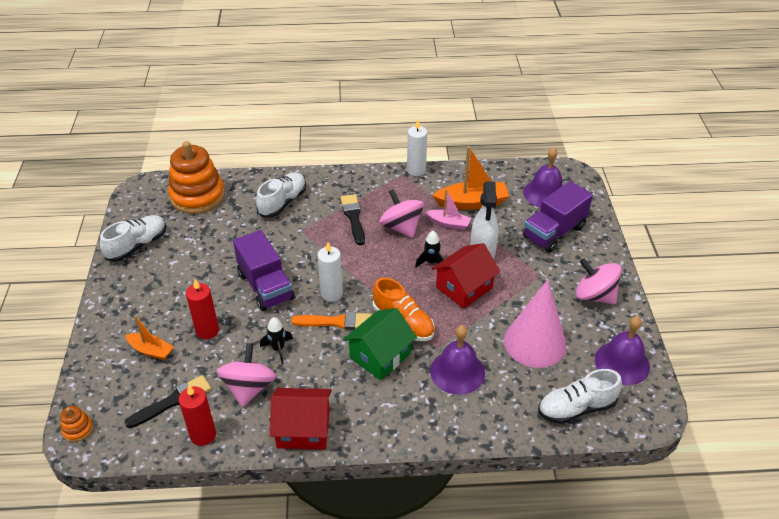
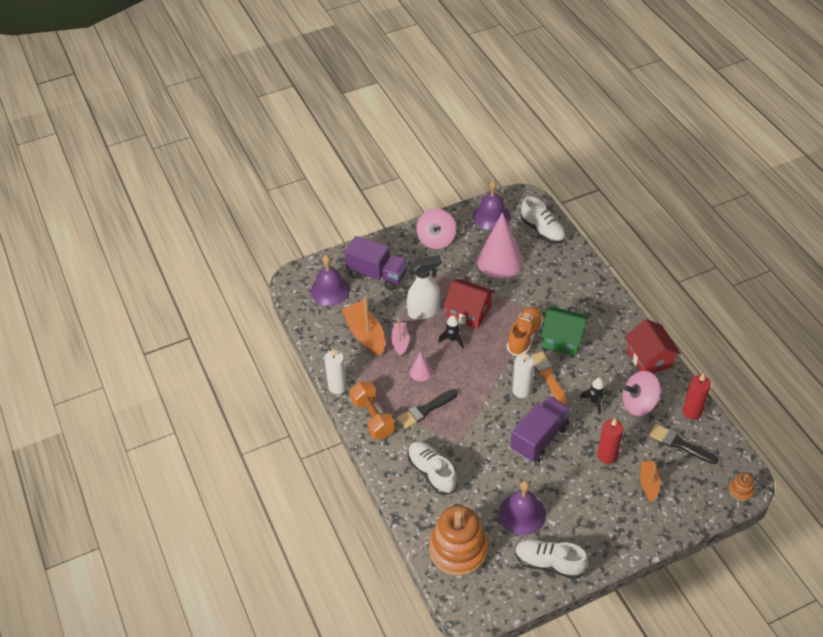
camera: 110 degrees left, 5 degrees up
white shoe [256,172,306,217] -> white shoe turned 45 degrees clockwise [408,441,457,495]
pink spinning top [379,189,424,238] -> pink cone [410,352,432,382]
purple bell [430,325,485,395] -> purple bell moved to [499,481,546,535]
none -> orange dumbbell [350,382,395,439]

